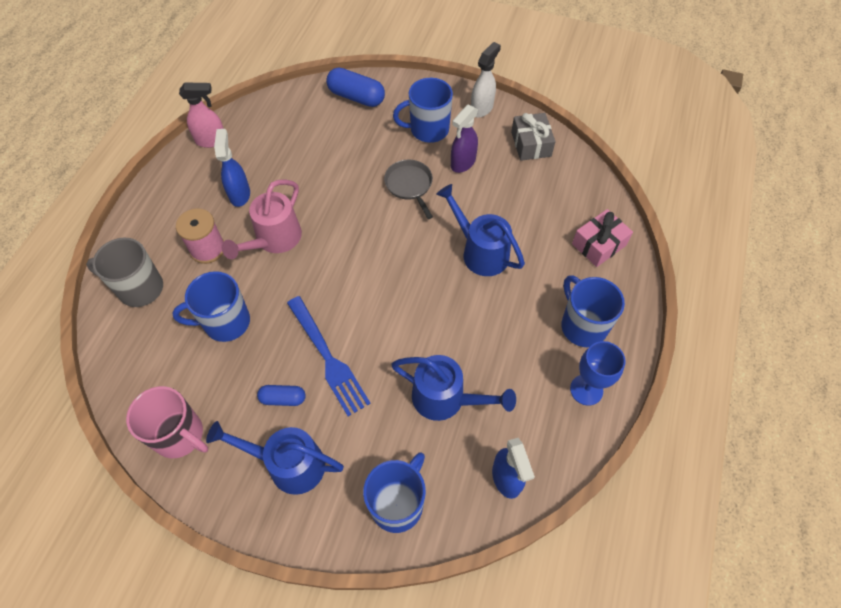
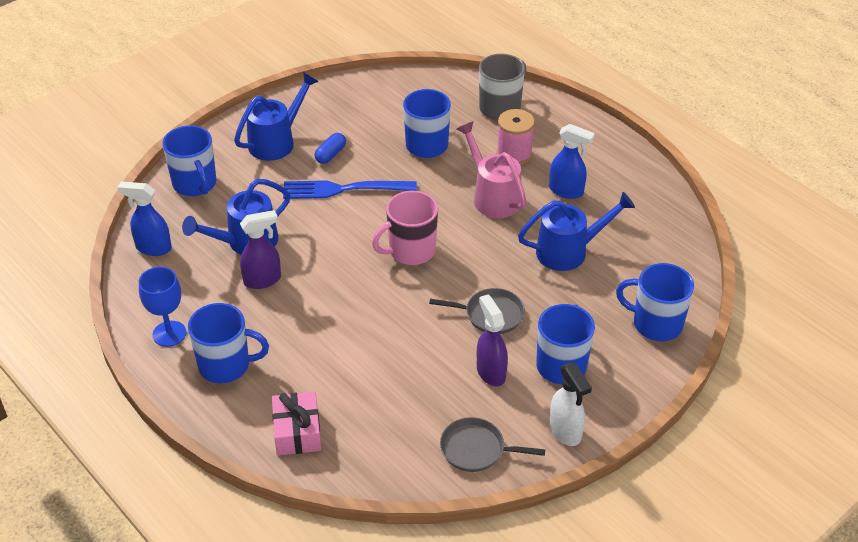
camera: 120 degrees right, 15 degrees down
pink mug [126,386,208,458] -> pink mug moved to [372,191,438,265]
pink spray bottle [179,83,224,148] -> none
blue capsule [326,67,385,107] -> blue mug [616,263,694,341]
blue watering can [436,184,525,276] -> blue watering can moved to [518,192,635,271]
grey gift [511,113,555,161] -> grey pan [440,417,545,472]
none -> purple spray bottle [240,210,281,289]

